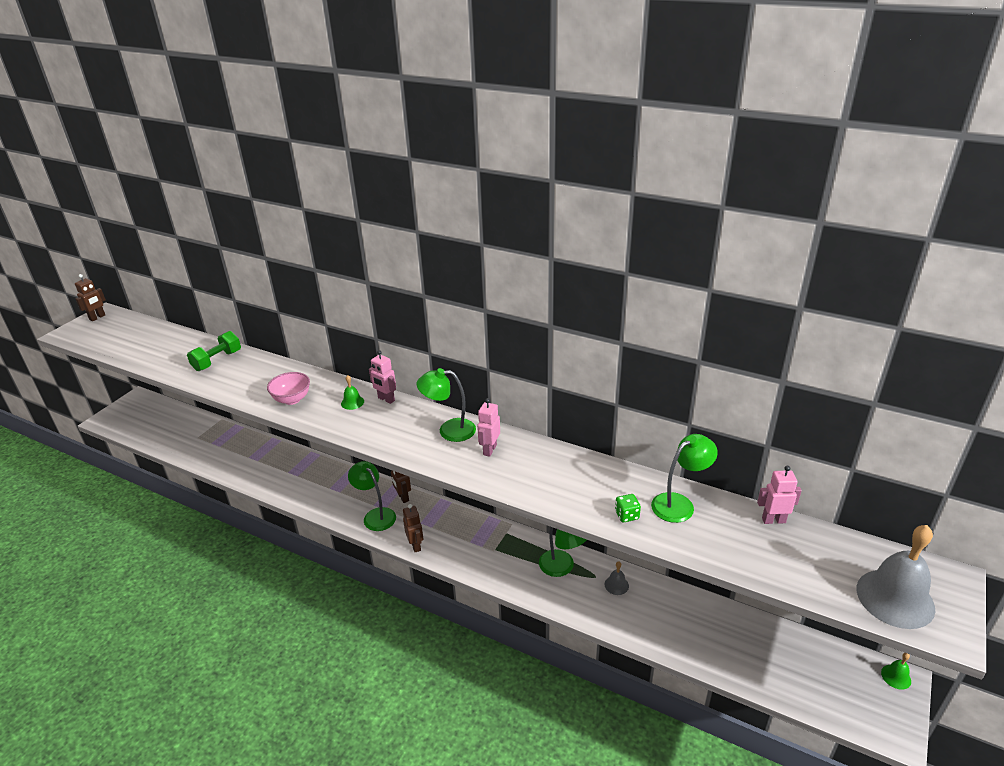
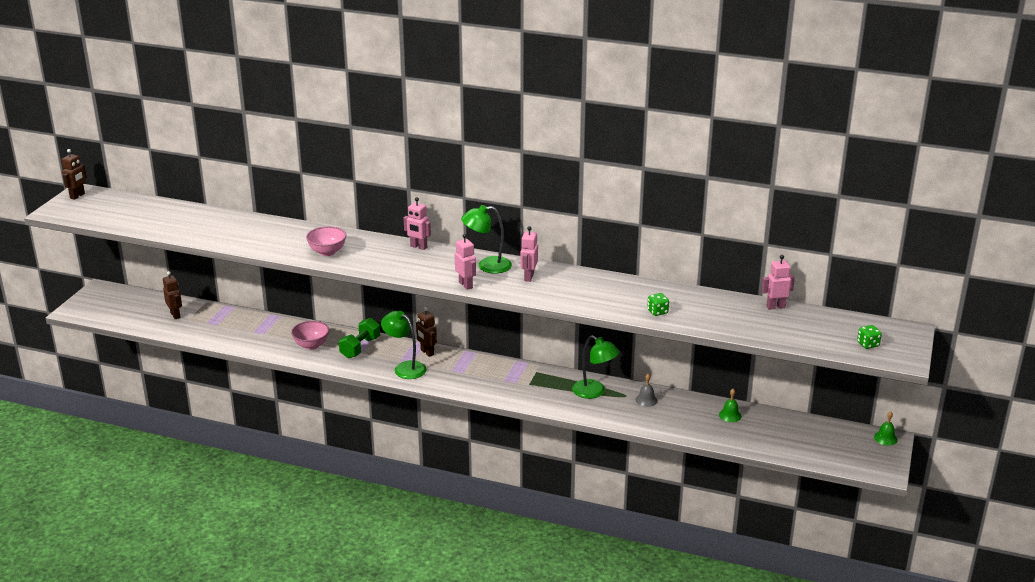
camera: 10 degrees left, 5 degrees down
green dumbbell [187,331,241,371] -> green dumbbell moved to [339,318,380,358]
green bell [341,375,364,410] -> green bell moved to [719,389,742,422]
brown robot [403,504,423,552] -> brown robot moved to [163,271,182,319]
green lamp [651,434,718,523] -> none
grey bell [857,525,935,629] -> green dice [857,325,882,349]
none -> pink bowl [291,321,329,350]
none -> pink robot [455,234,476,290]

